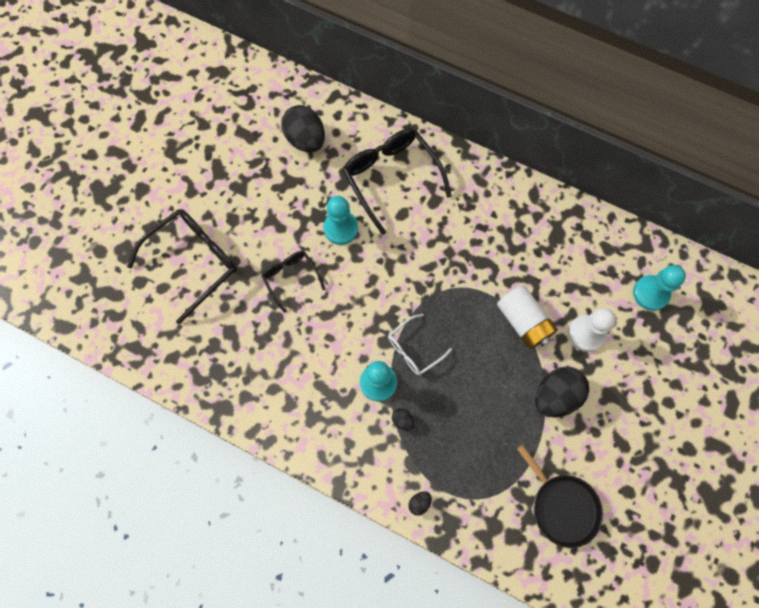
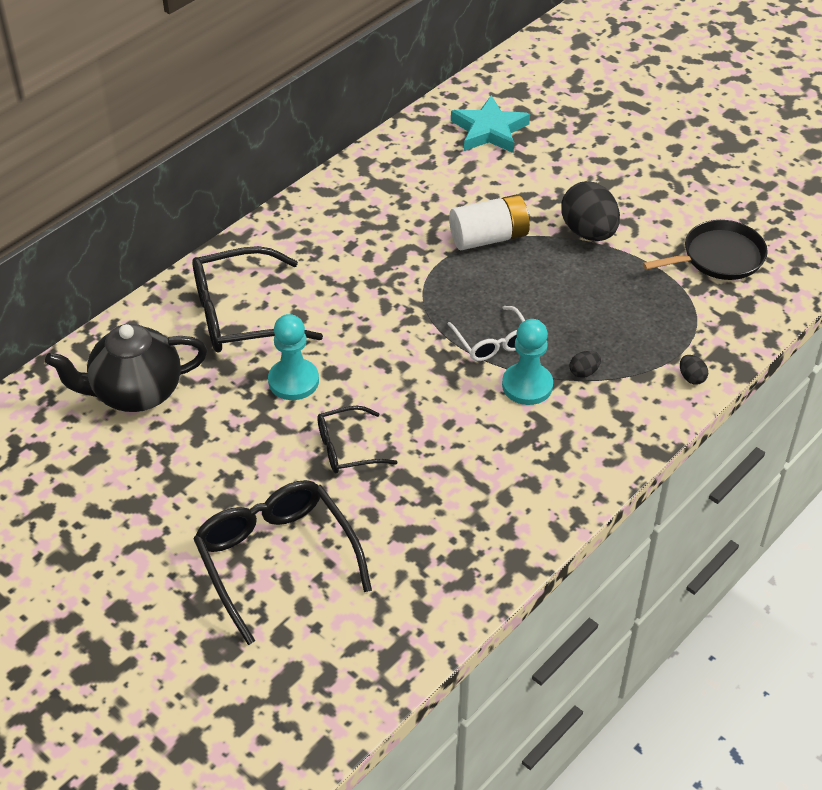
camera: 75 degrees left, 25 degrees down
black egg [281,105,325,152] -> black teapot [45,323,207,412]
white pawn [568,308,616,352] -> none
turquoise pawn [633,265,686,311] -> turquoise star [451,95,530,153]

